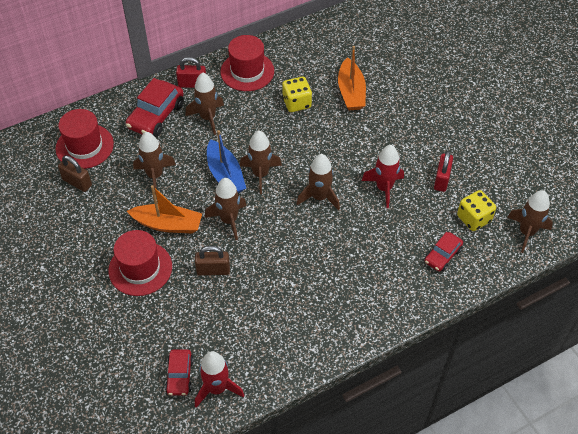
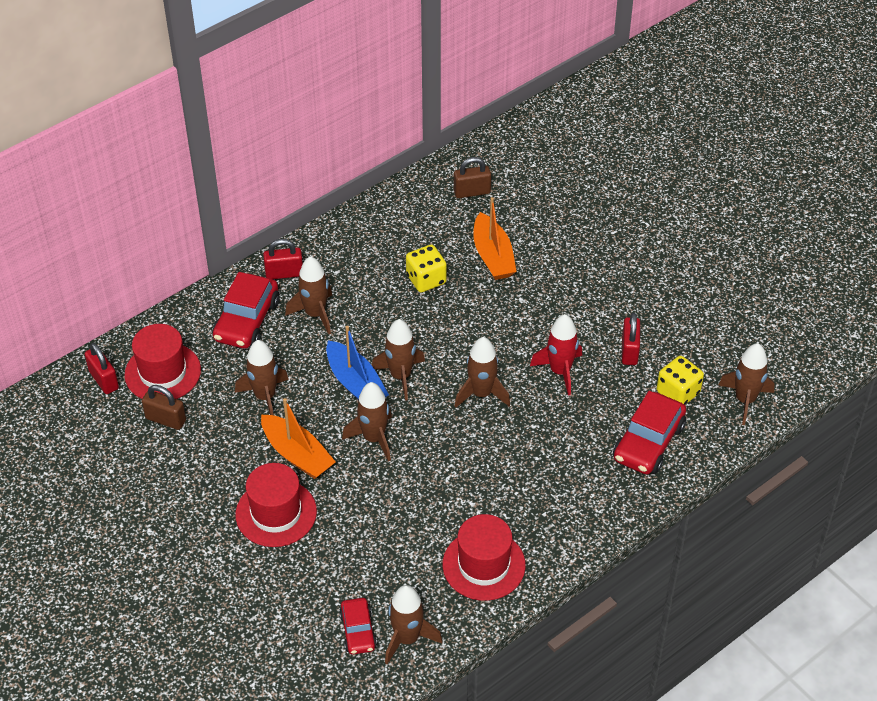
camera: 10 degrees left, 5 degrees down
orange boat [127,185,202,234] -> orange boat turned 45 degrees clockwise [261,398,336,479]
brown padlock [195,246,230,276] -> brown padlock moved to [454,157,491,198]
red rocket [195,351,244,408] -> brown rocket [385,585,442,664]
red hat [220,35,274,91] -> red hat moved to [443,514,526,601]
red car [425,232,463,272] -> red car [613,391,686,474], size x1.68
none -> red padlock [85,343,119,394]

